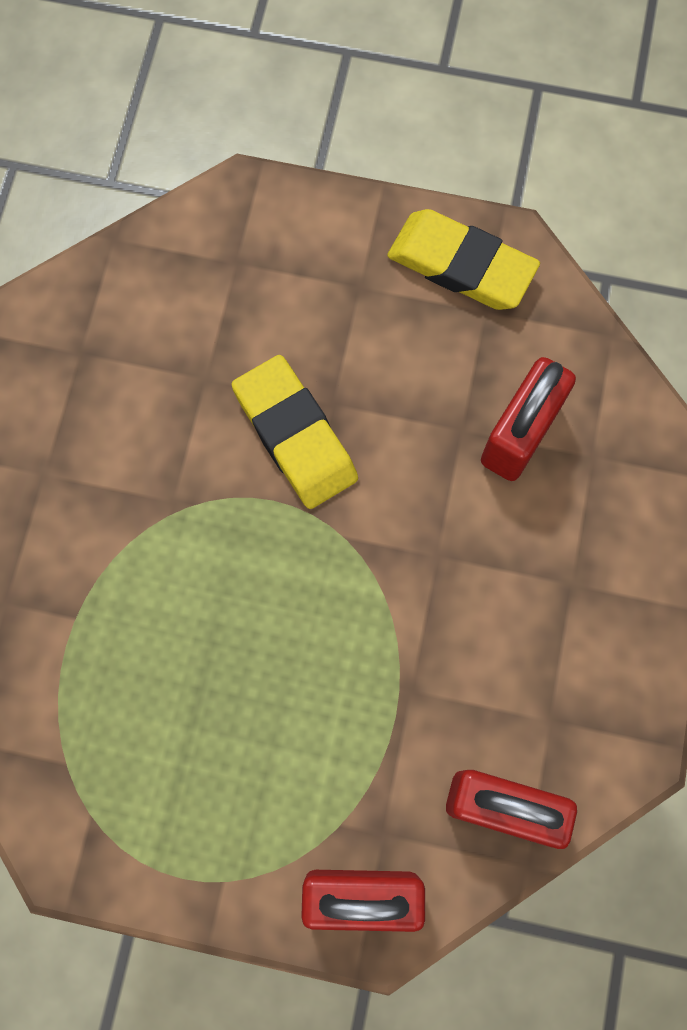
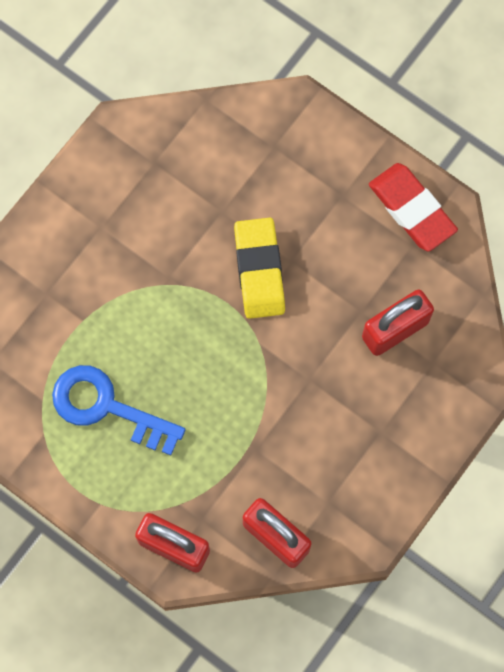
camera: 25 degrees right, 0 degrees up
yellow eraser [387,209,540,310] -> red eraser [369,163,458,252]
none -> blue key [52,365,186,455]

